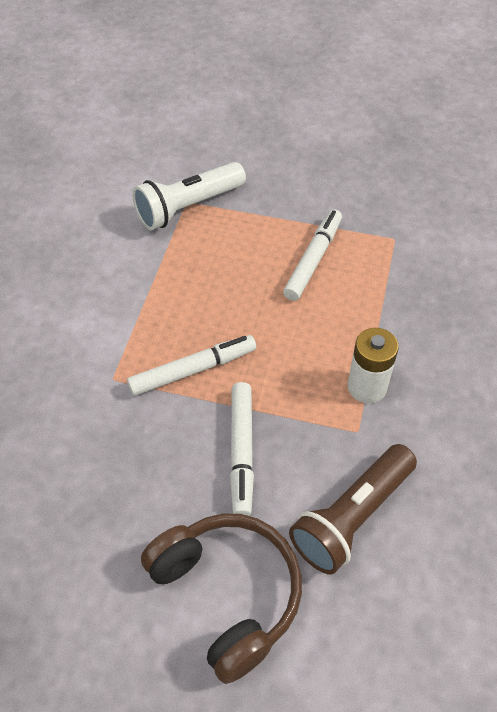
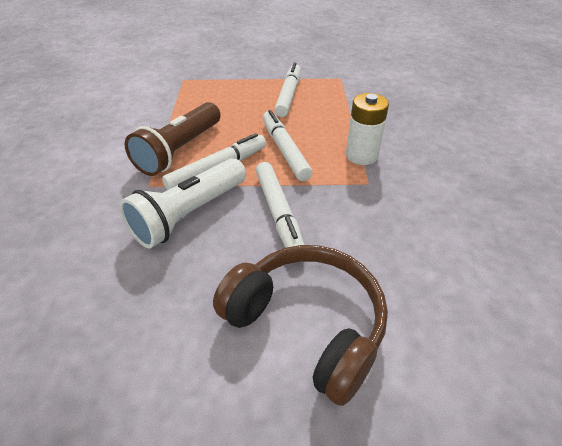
camera: 15 degrees left, 10 degrees down
white flashlight [132,162,246,230] -> white flashlight moved to [120,158,246,248]
brown flashlight [289,444,417,575] -> brown flashlight moved to [125,102,221,176]
none -> white marker [263,110,313,181]

